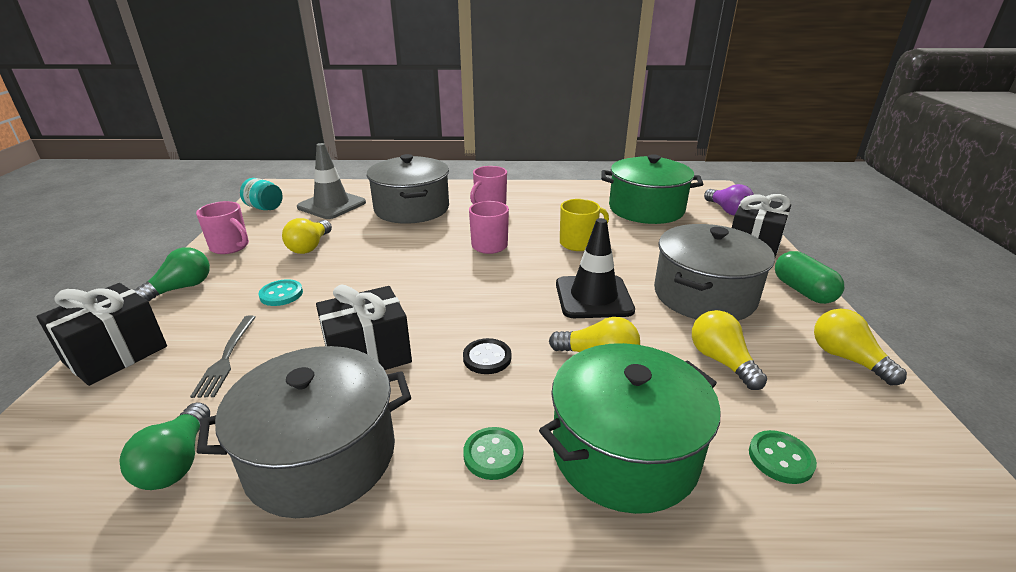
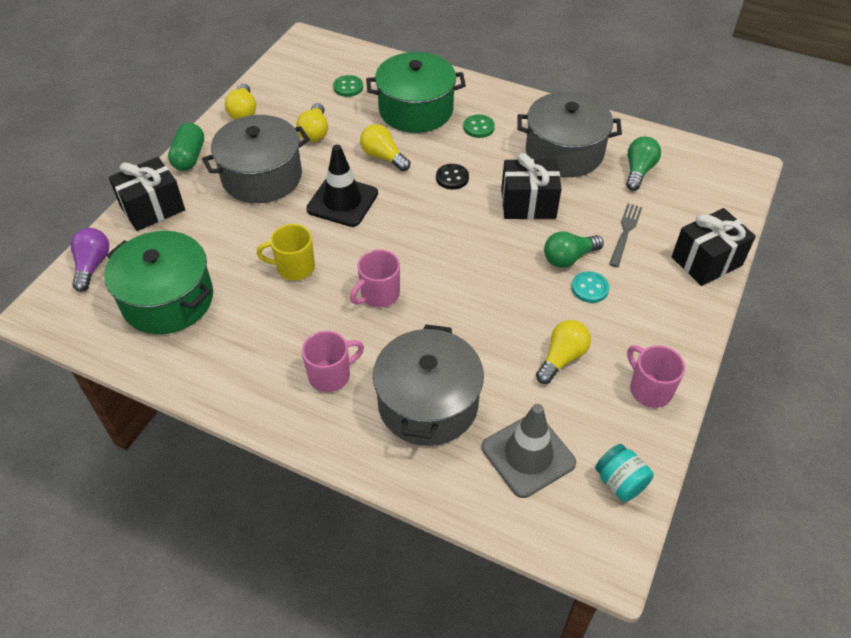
camera: 155 degrees left, 20 degrees up
green light bulb [134,247,210,301] -> green light bulb moved to [544,231,604,268]

